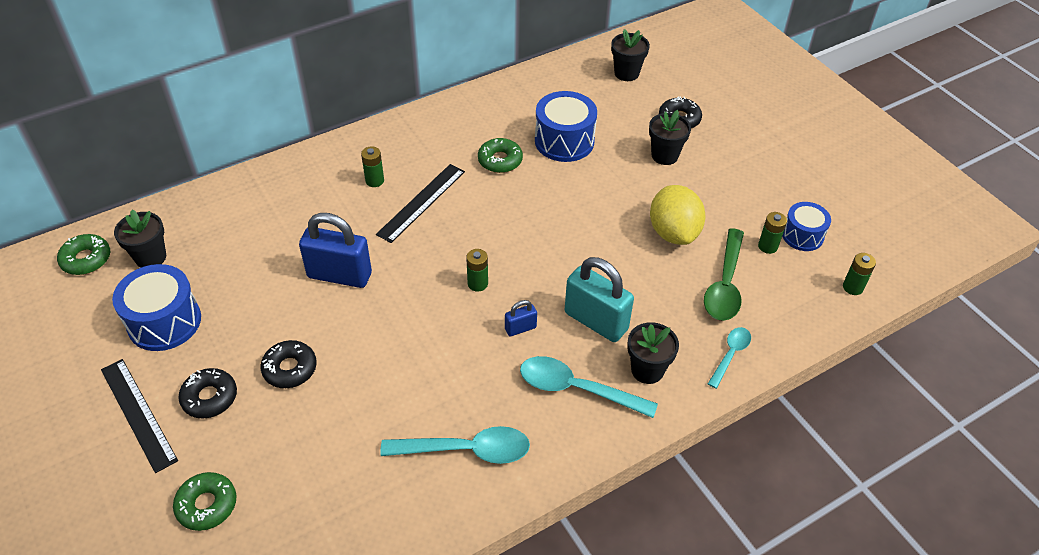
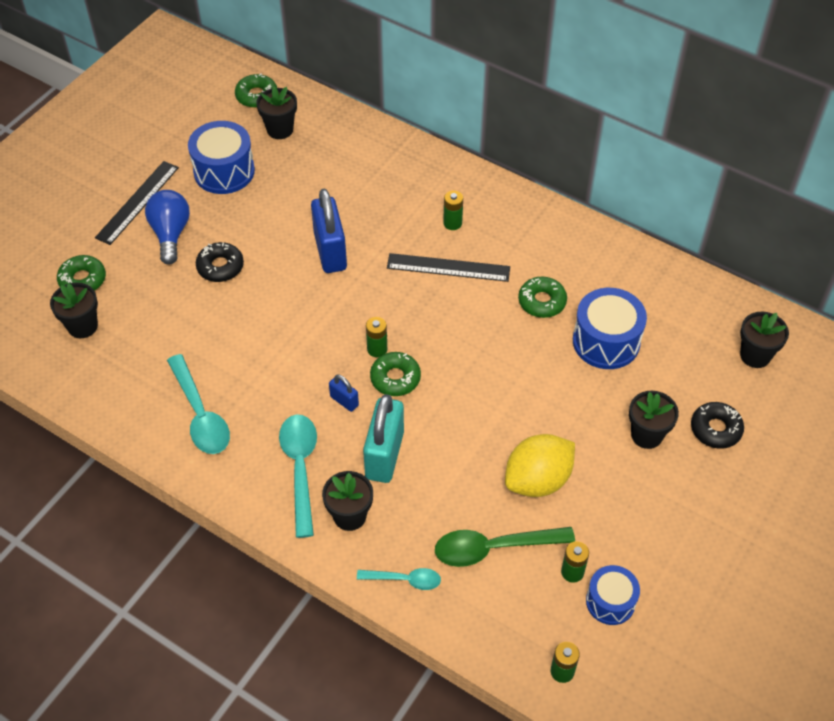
camera: 65 degrees right, 5 degrees up
black donut [179,368,237,418] -> blue light bulb [145,190,190,265]
none -> black flower pot [50,282,98,338]
none -> green donut [370,352,421,396]

